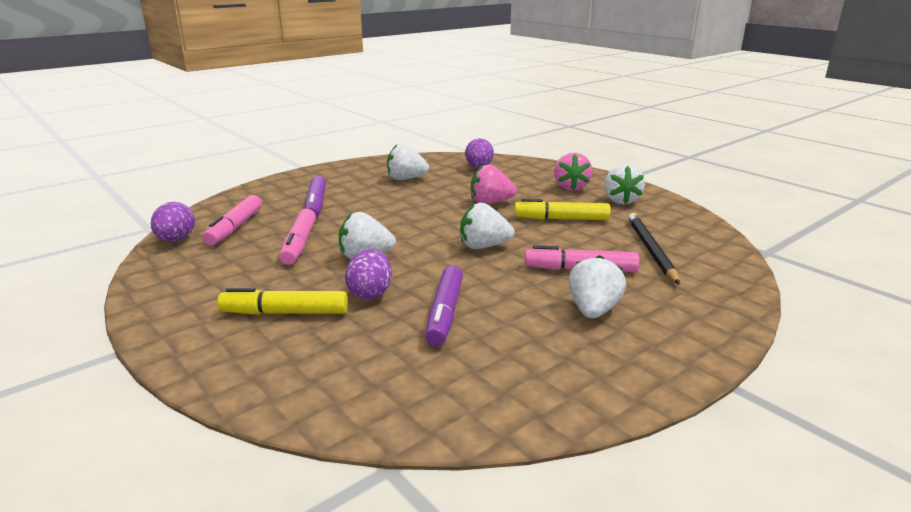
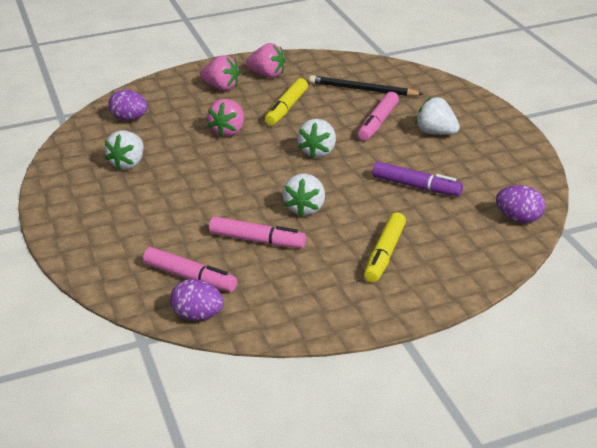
camera: 70 degrees left, 10 degrees up
purple marker [305,176,326,218] -> none
purple egg [345,249,392,300] -> purple egg moved to [496,185,545,223]
white strawberry [604,164,645,204] -> pink strawberry [246,43,285,78]

